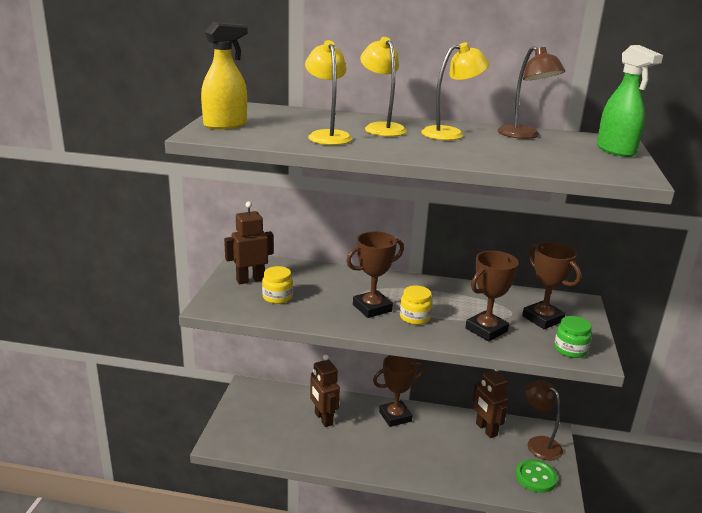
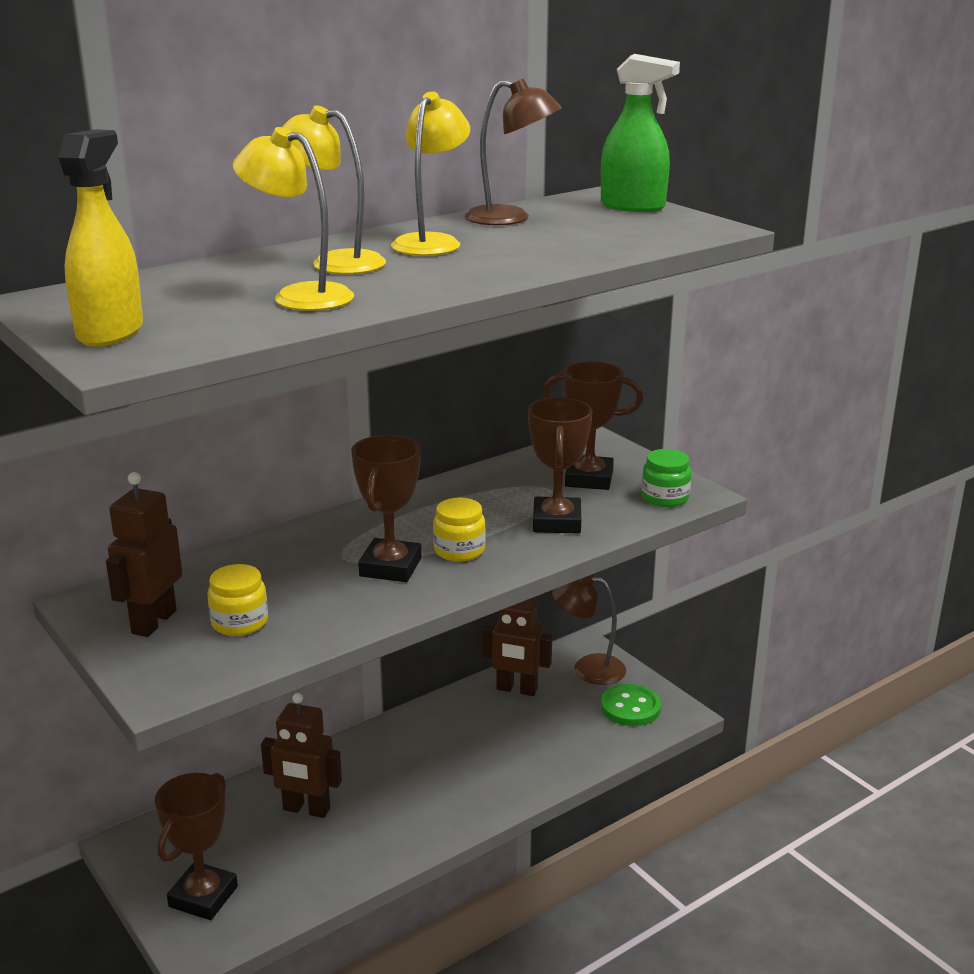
camera: 45 degrees left, 0 degrees up
brown trophy [373,355,425,427] -> brown trophy moved to [155,773,238,920]

